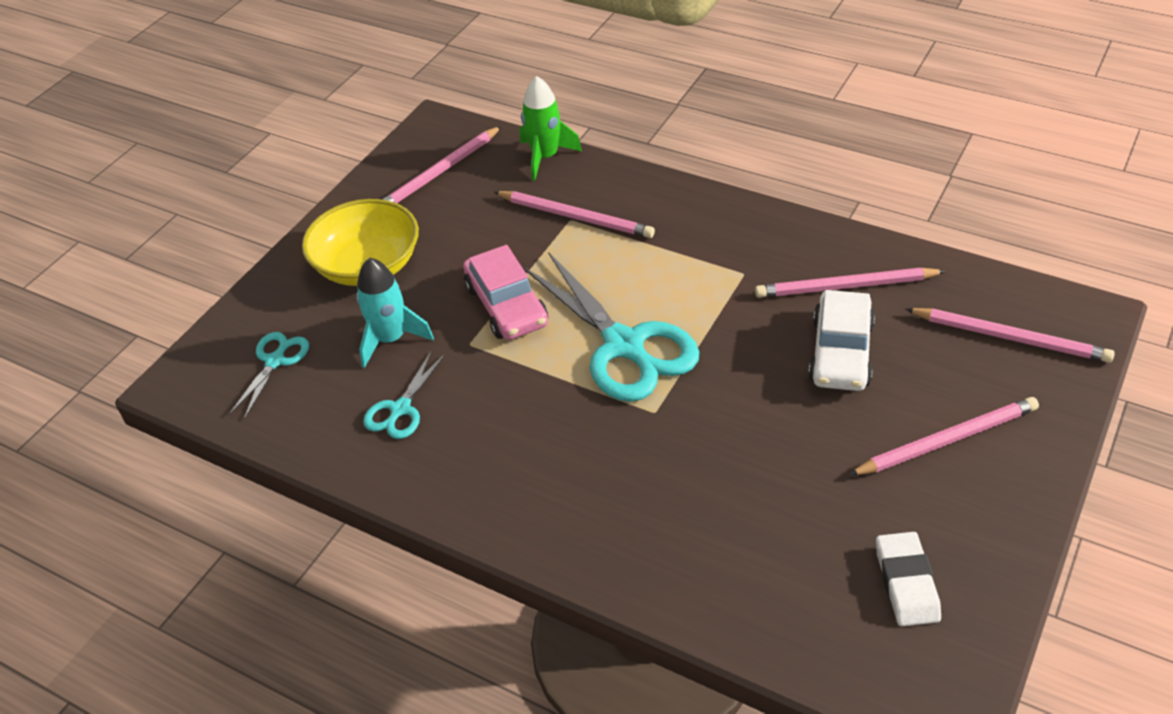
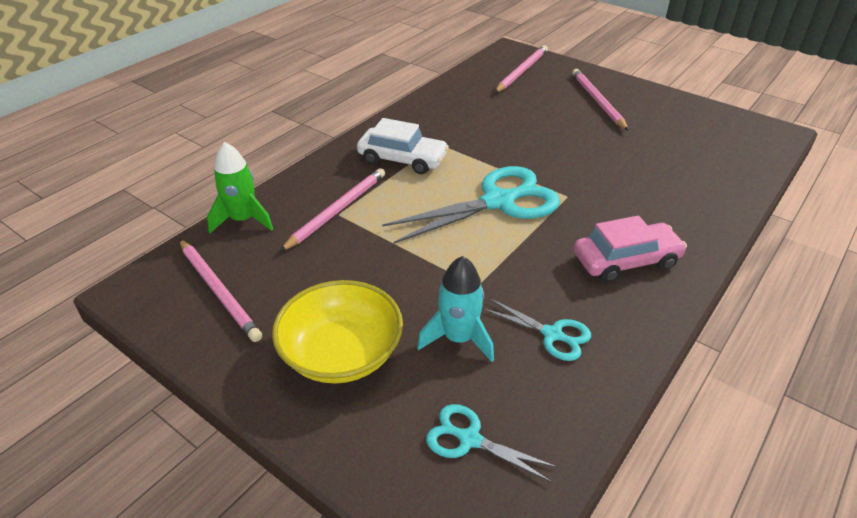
camera: 85 degrees left, 5 degrees down
pink car [463,245,548,340] -> pink car moved to [574,216,687,282]
pink pencil [755,268,946,298] -> none
white car [808,290,875,391] -> white car moved to [357,118,449,174]
white eraser [876,532,941,626] -> none

